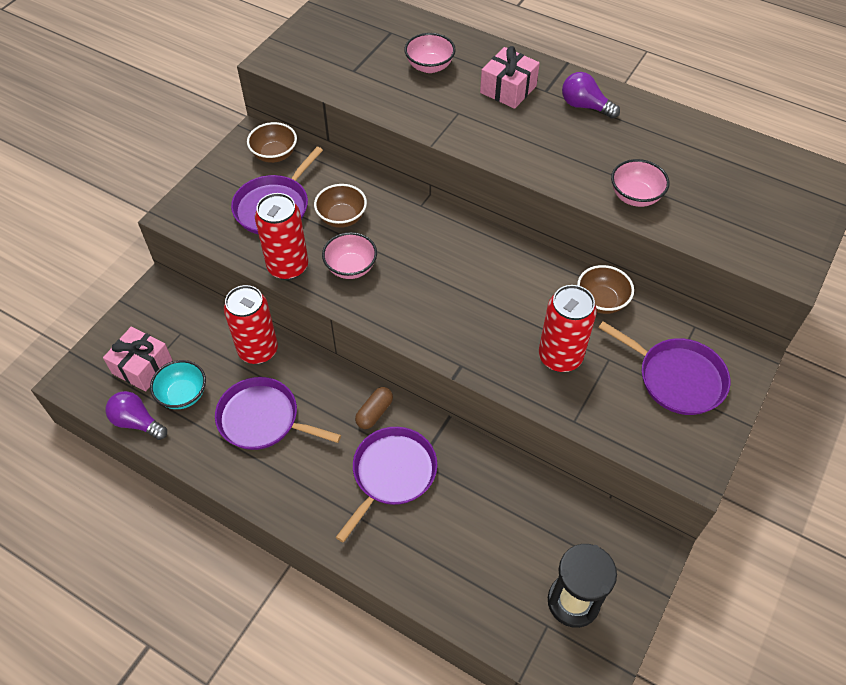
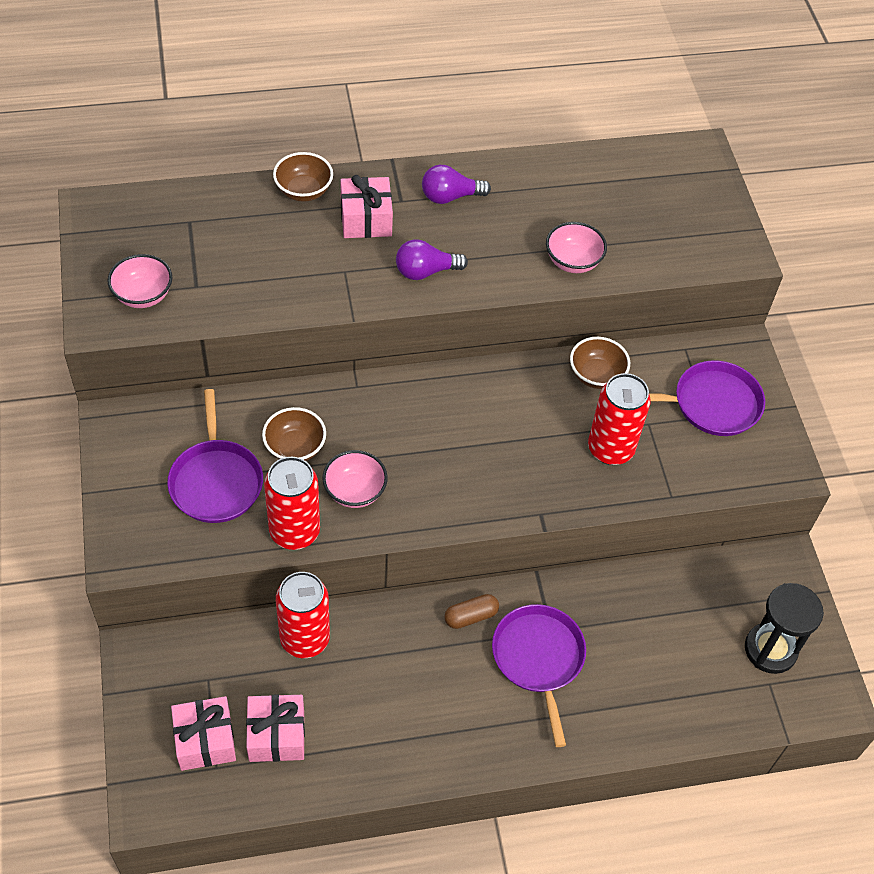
camera: 45 degrees left, 0 degrees up
purple light bulb [106,391,167,440] -> purple light bulb moved to [396,240,468,280]
turquoise bowl [150,360,206,409] -> pink gift [246,694,305,762]
purple pan [215,377,341,450] -> none
brown bowl [247,122,297,163] -> brown bowl moved to [273,152,333,202]
brown capsule [355,387,393,429] -> brown capsule turned 75 degrees clockwise [444,594,499,629]
pink bowl [404,33,456,73] -> pink bowl moved to [108,254,172,308]

